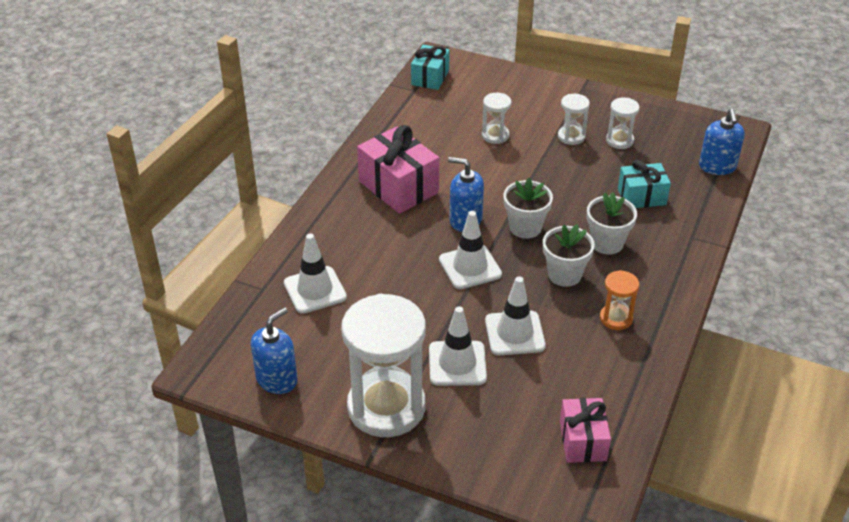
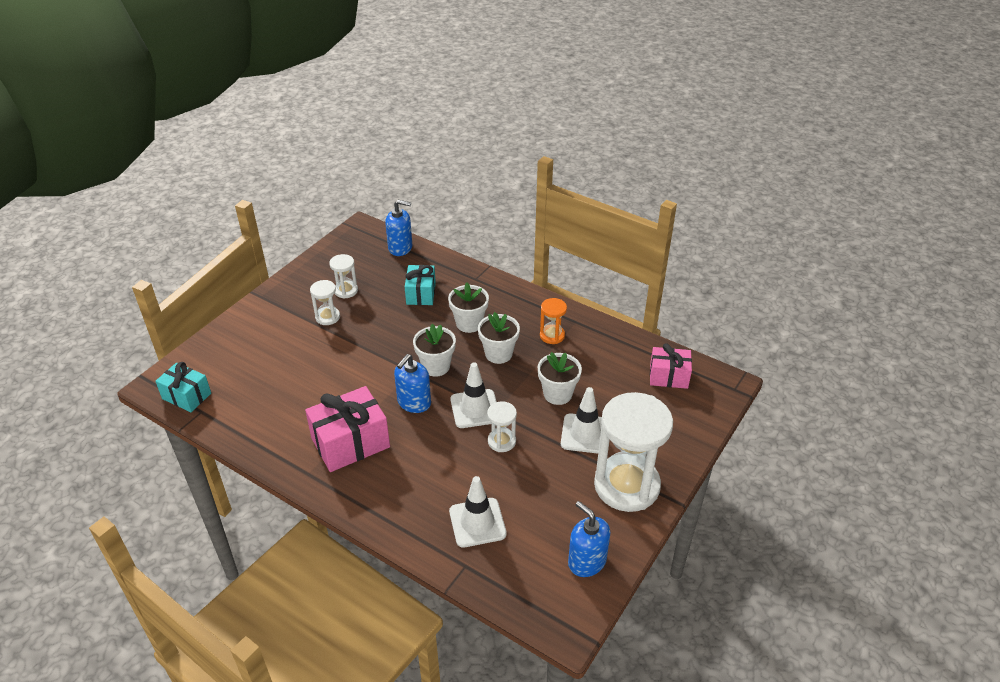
camera: 80 degrees left, 0 degrees up
white hourglass [482,93,512,144] -> white hourglass moved to [487,401,517,452]
white traffic cone [485,276,546,356] -> white flower pot [538,352,582,405]

